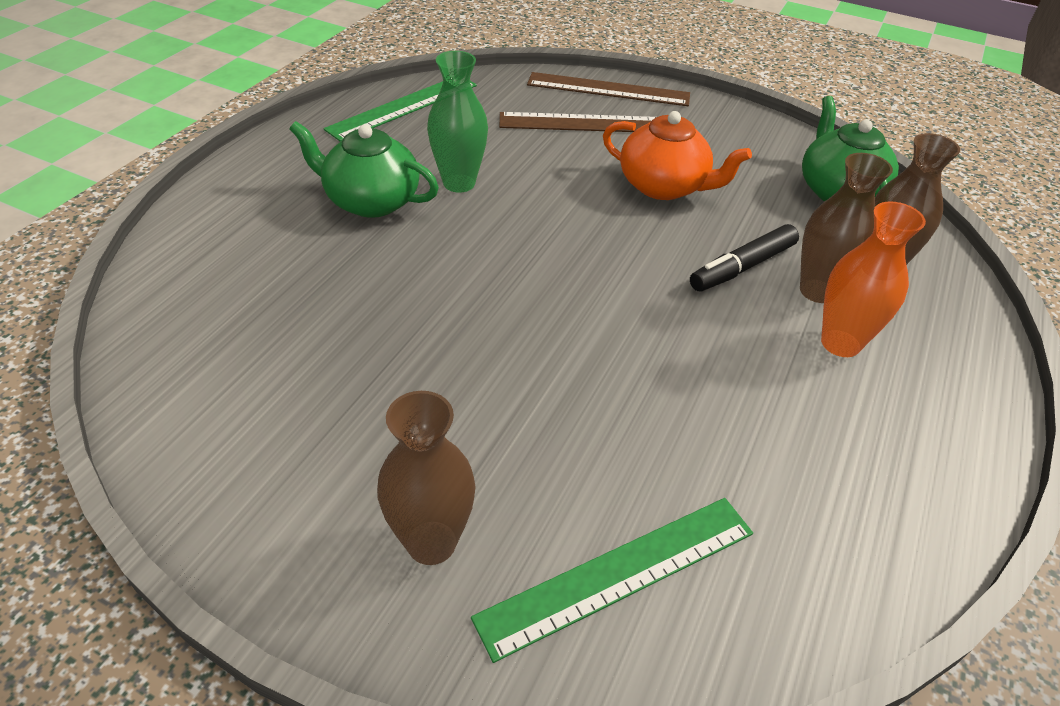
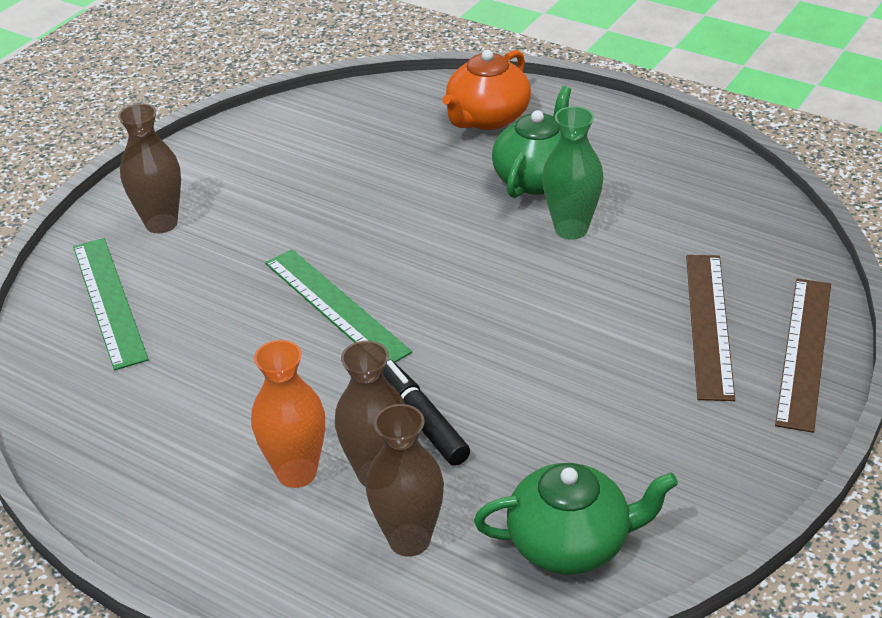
camera: 100 degrees right, 5 degrees down
green ruler [324,81,477,142] -> green ruler moved to [265,249,412,362]
orange teapot [603,111,752,200] -> orange teapot moved to [442,50,531,130]

